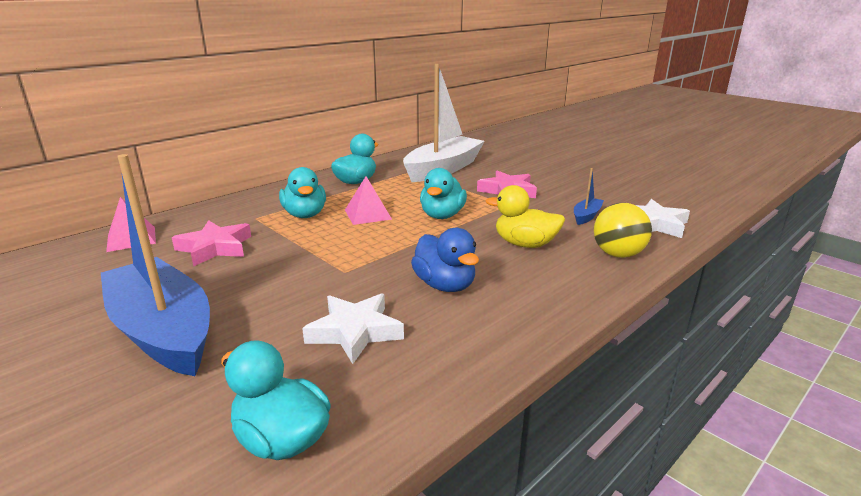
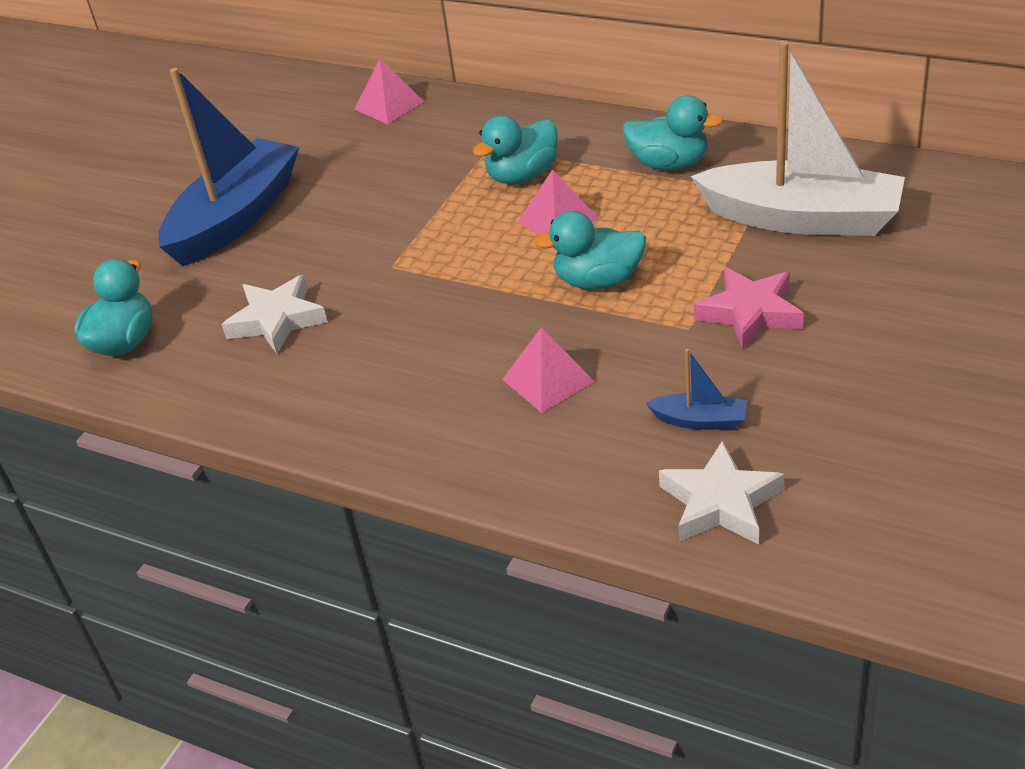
camera: 75 degrees right, 15 degrees up
pink star [172,220,251,266] -> none
blue duck [411,228,479,292] -> none
yellow duck [485,185,565,248] -> pink pyramid [502,327,595,413]
yellow ball [594,203,652,258] -> none

